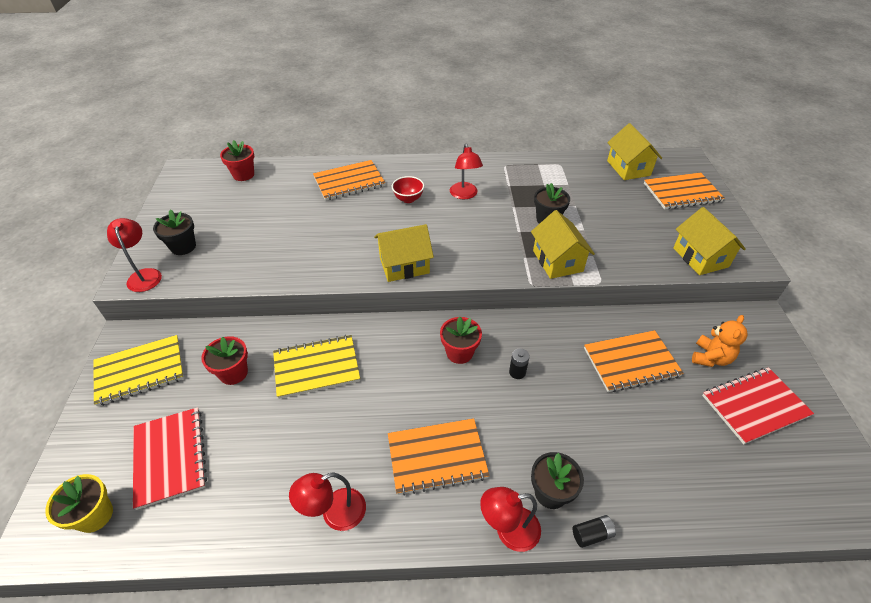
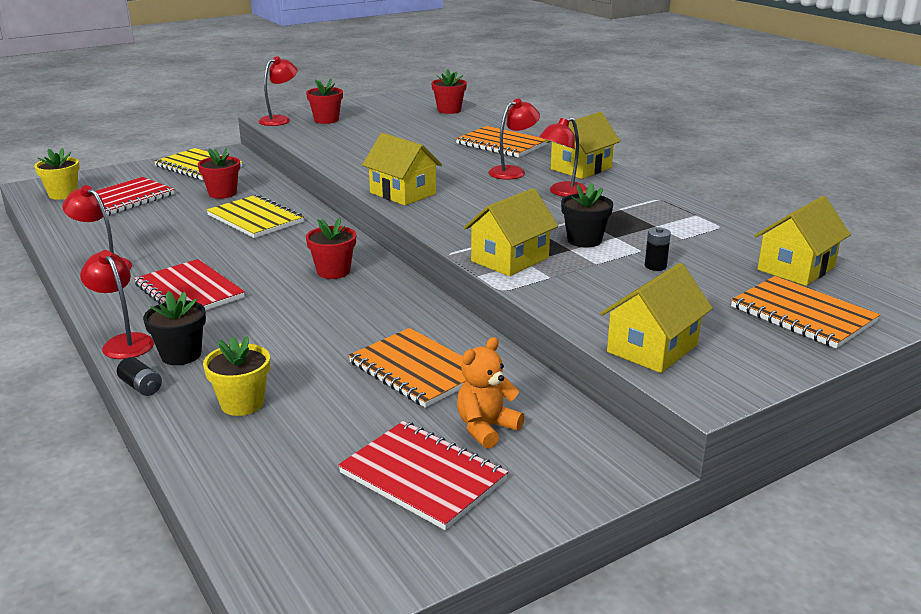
camera: 60 degrees right, 20 degrees down
black flower pot [153,209,196,255] -> red flower pot [306,79,343,124]
orange notebook [388,418,490,496] -> red notebook [134,259,245,310]
red bowl [392,176,424,203] -> red lamp [488,99,540,180]
black battery [509,348,530,379] -> black battery moved to [645,227,671,271]
orange teddy bear [692,315,747,367] -> orange teddy bear turned 135 degrees clockwise [457,337,525,449]
none -> yellow flower pot [203,336,270,416]
none -> yellow house [546,112,620,179]

